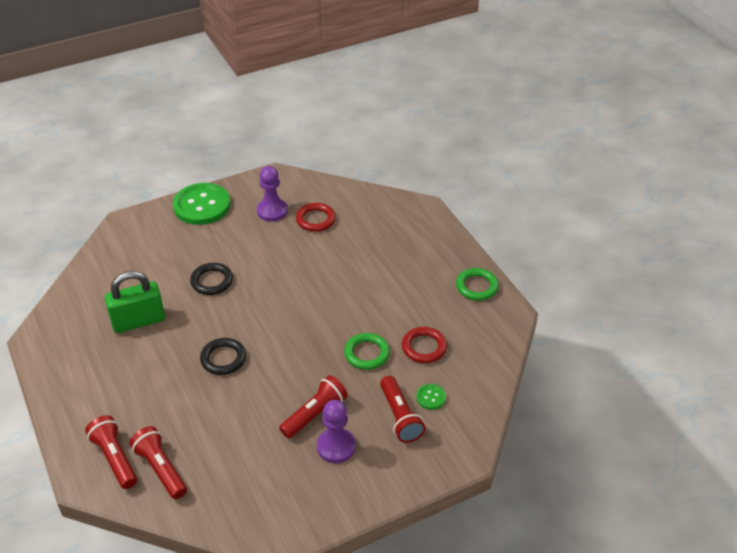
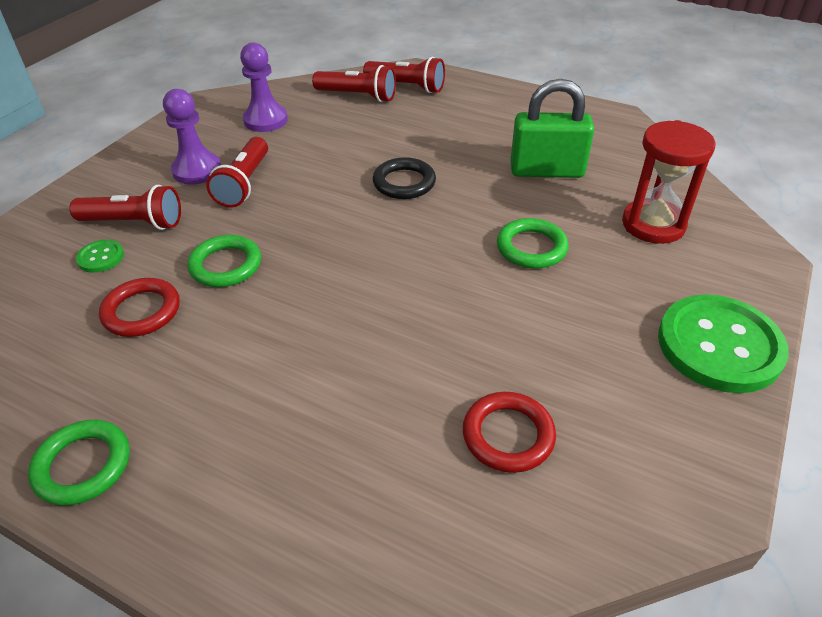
camera: 145 degrees right, 0 degrees up
green padlock [105,271,165,333] -> green padlock turned 60 degrees clockwise [510,79,594,178]
black ring [190,263,233,295] -> green ring [497,218,569,269]
purple pawn [257,166,288,222] -> purple pawn moved to [240,42,288,132]
red flashlight [380,376,426,443] -> red flashlight turned 150 degrees clockwise [69,185,181,230]
none -> red hourglass [622,120,715,244]

